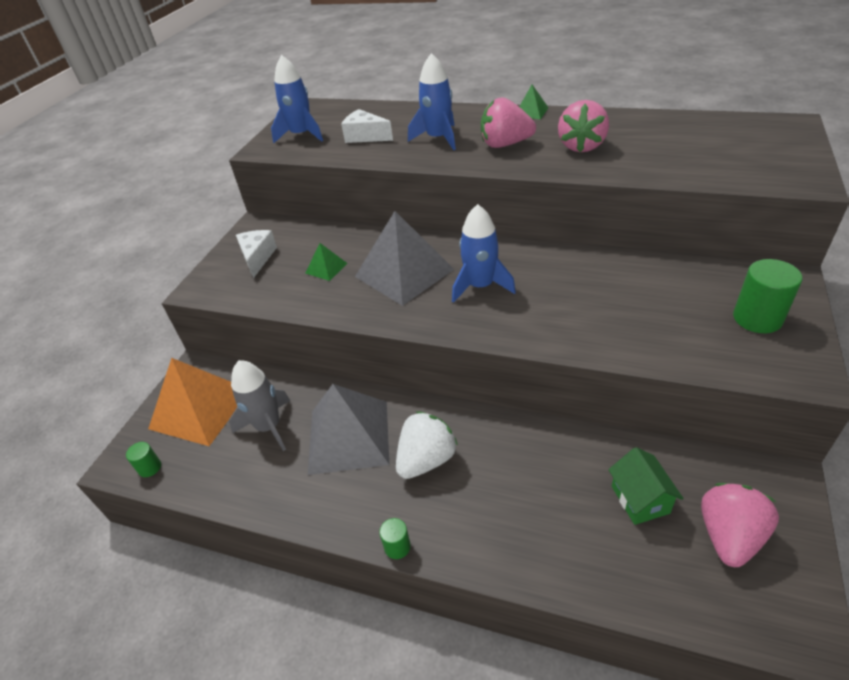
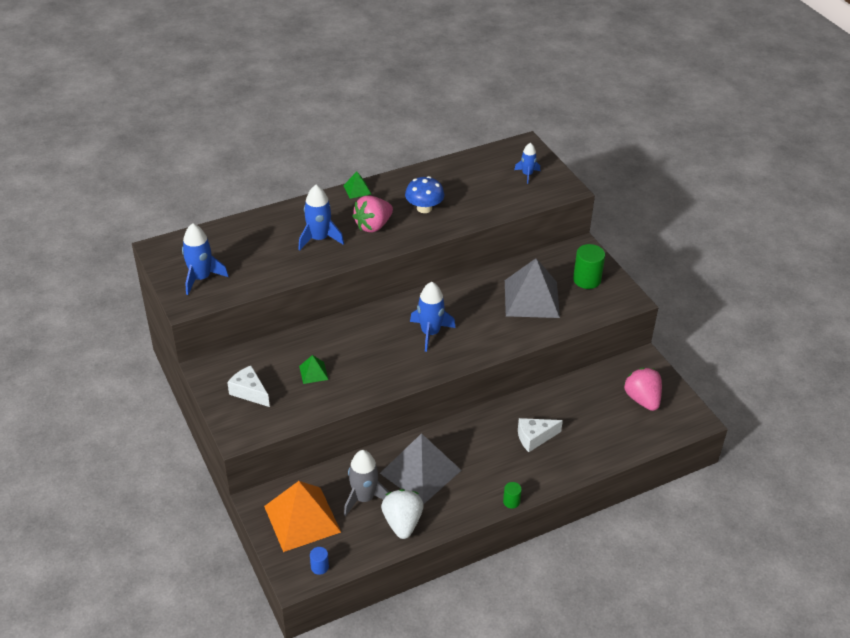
camera: 50 degrees left, 0 degrees up
green cylinder [126,442,161,477] -> blue cylinder [310,547,329,575]
white cheese [341,109,393,143] -> white cheese moved to [518,418,563,452]
grey pyramid [355,211,454,306] -> grey pyramid moved to [505,258,560,318]
white strawberry [396,411,458,479] -> white strawberry moved to [381,489,424,539]
pink strawberry [558,100,609,152] -> blue mushroom [405,176,444,213]
green house [608,447,684,525] -> none
none -> blue rocket [514,143,540,184]

